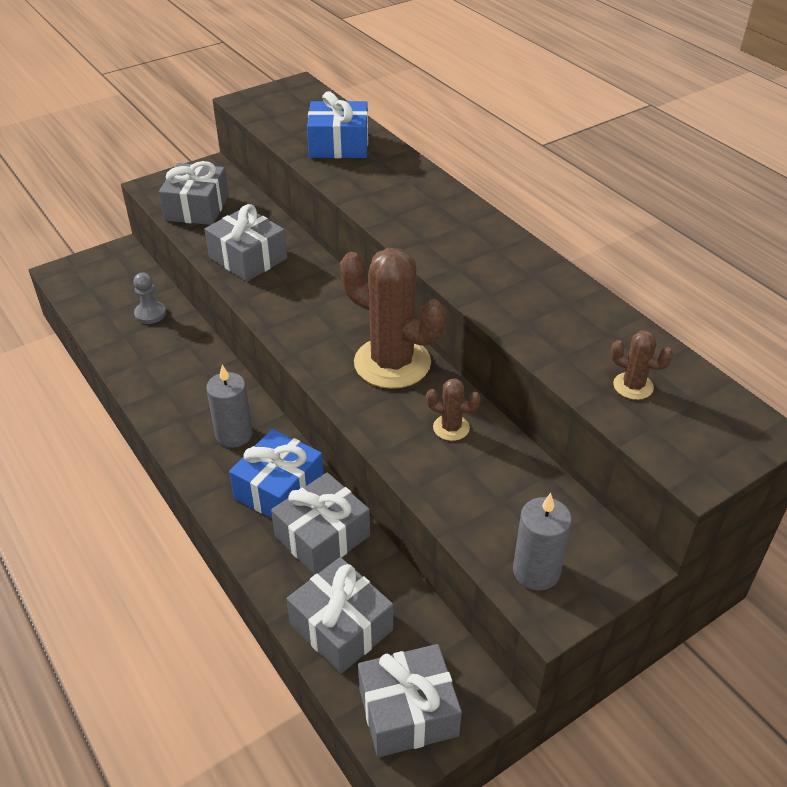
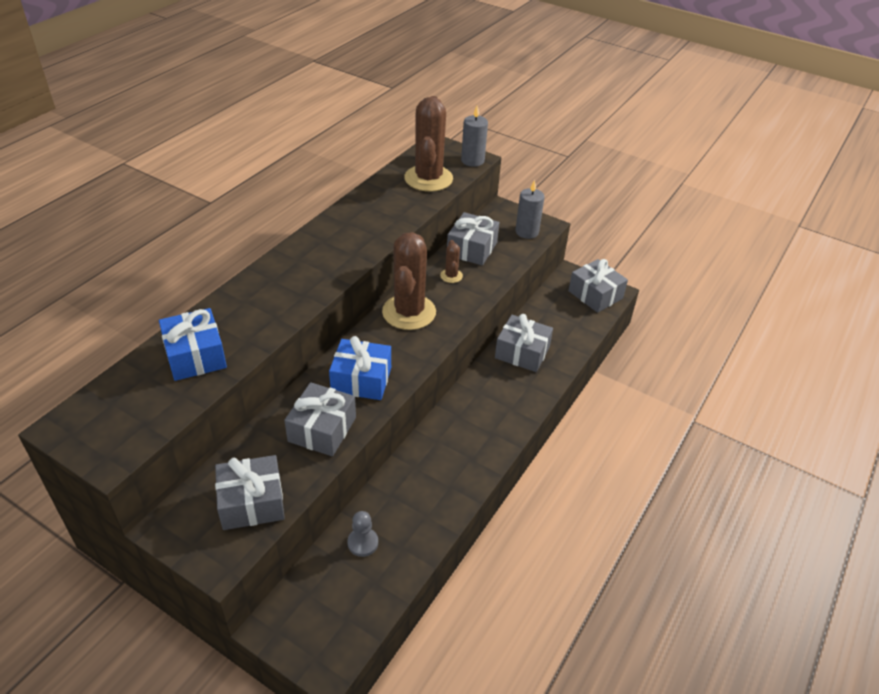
camera: 115 degrees left, 0 degrees up
grey candle [206,365,253,448] -> grey candle moved to [461,106,488,167]
blue gift [229,429,324,518] -> blue gift moved to [329,336,391,400]
grey gift [287,557,393,674] -> grey gift moved to [447,212,499,265]
brown cactus [611,330,673,400] -> brown cactus [404,96,453,192], size x2.26

